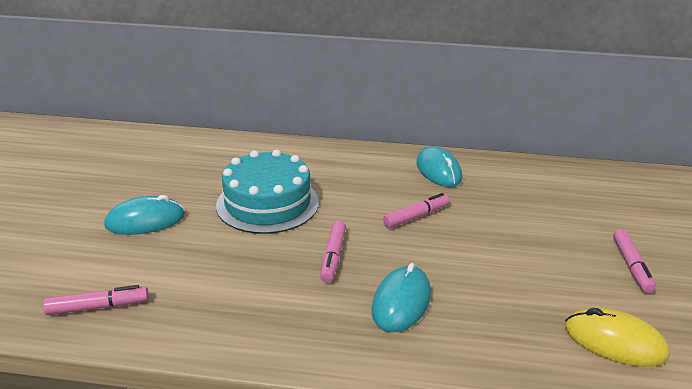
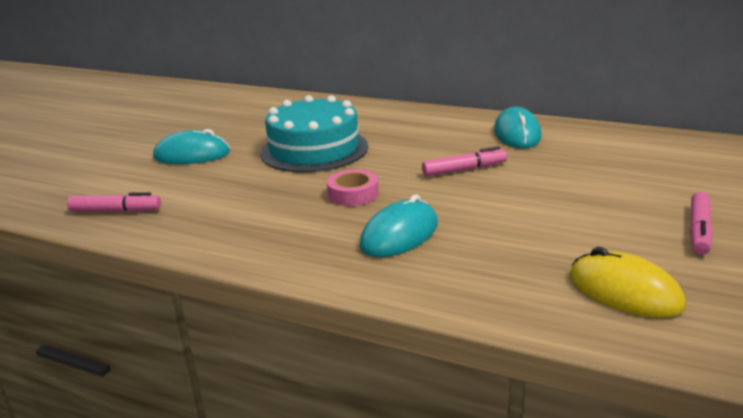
camera: 20 degrees right, 5 degrees down
pink marker [320,220,346,282] -> pink tape [327,169,378,206]

